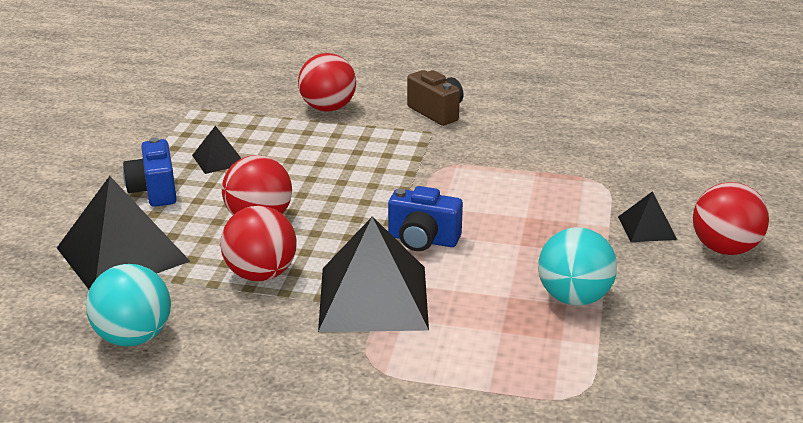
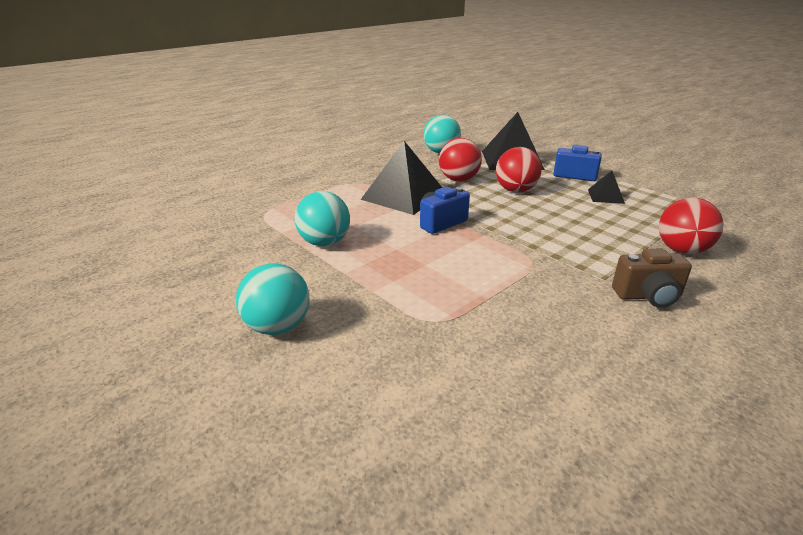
camera: 125 degrees right, 0 degrees up
black pyramid [618,191,677,242] -> none
red ball [693,182,769,255] -> turquoise ball [236,263,310,335]

